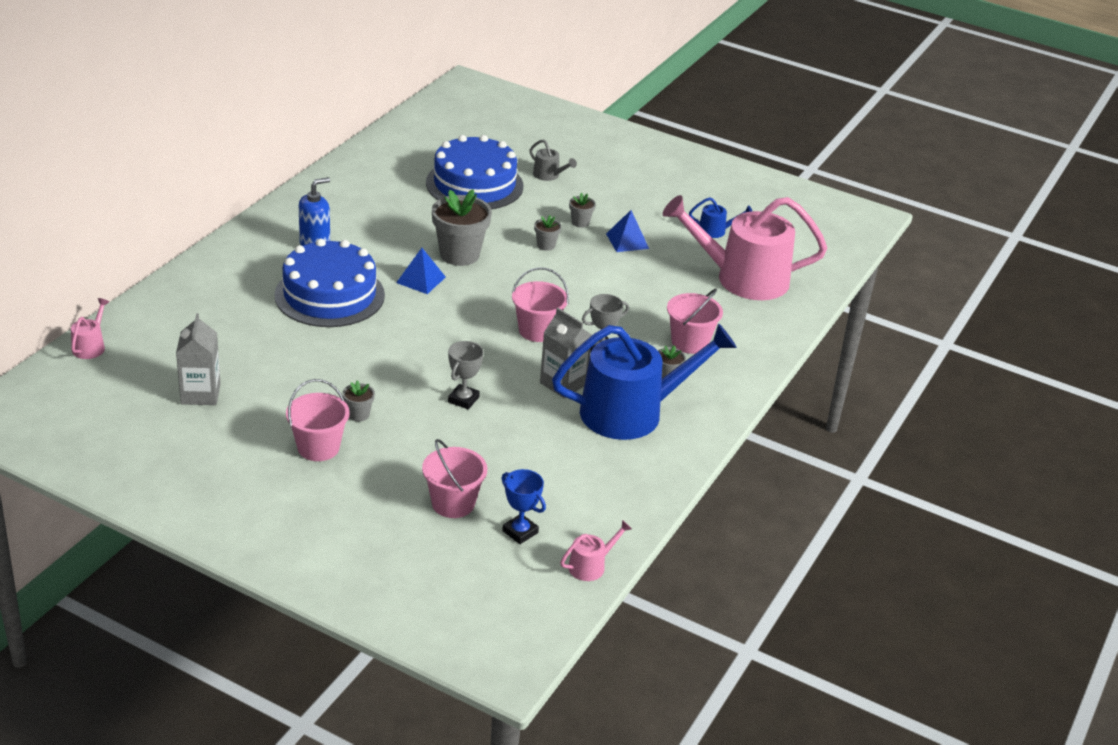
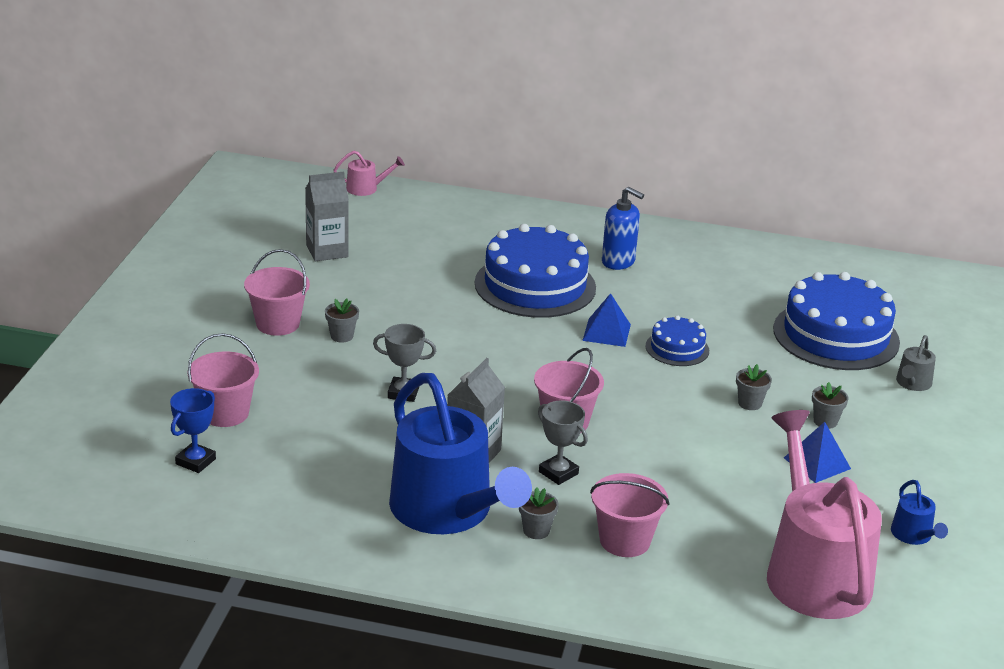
camera: 75 degrees right, 5 degrees down
grey flower pot [432,189,492,266] -> blue cake [646,315,709,366]
pink watering can [560,520,632,581] -> none

